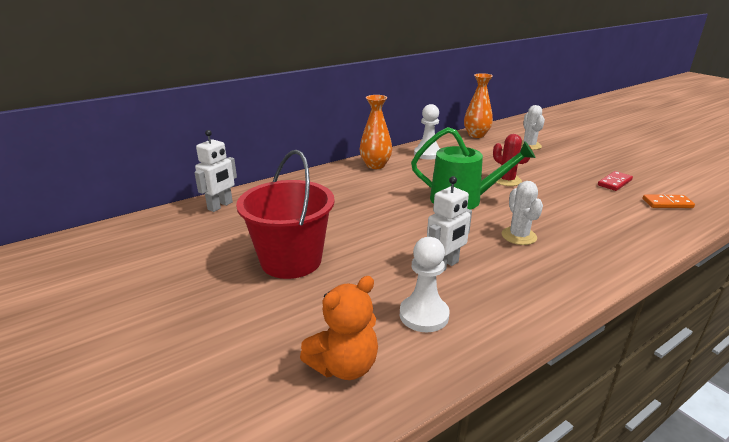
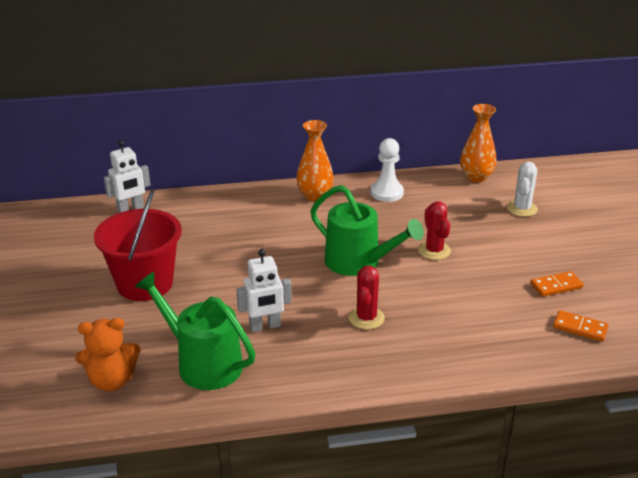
camera: 25 degrees right, 5 degrees up
white pawn [400,237,450,332] -> green watering can [135,272,255,390]
white cactus [501,181,543,245] -> red cactus [348,266,385,330]
red domino [598,171,633,191] -> orange domino [531,271,584,297]

